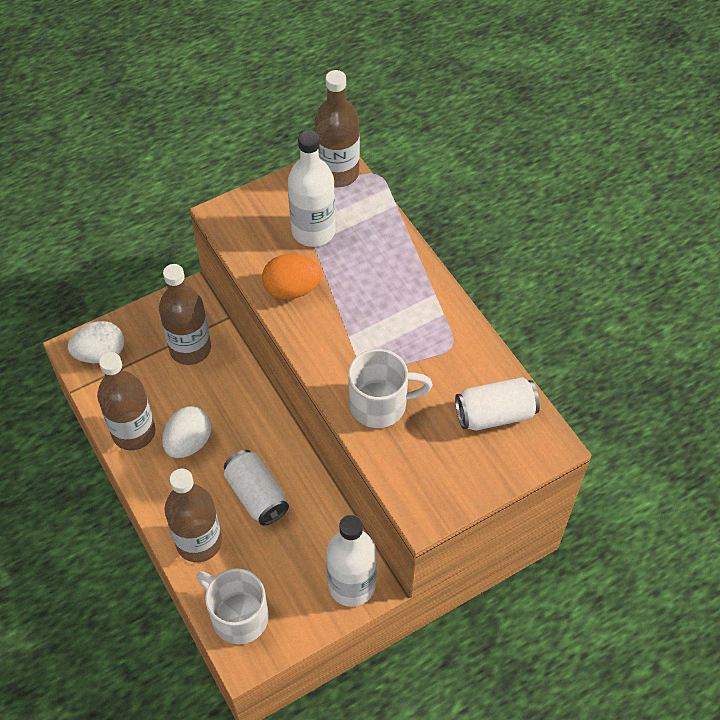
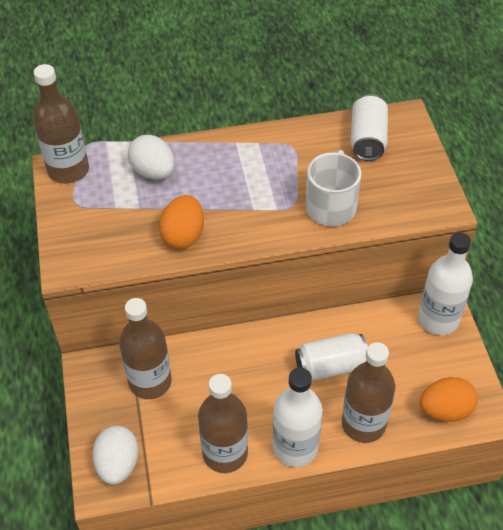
camera: 70 degrees left, 5 degrees down
white egg [162,406,212,458] -> white egg moved to [128,135,175,180]
white mug [196,568,269,644] -> orange egg [420,377,478,422]
white bottle [288,130,335,247] -> white bottle moved to [273,368,323,467]

